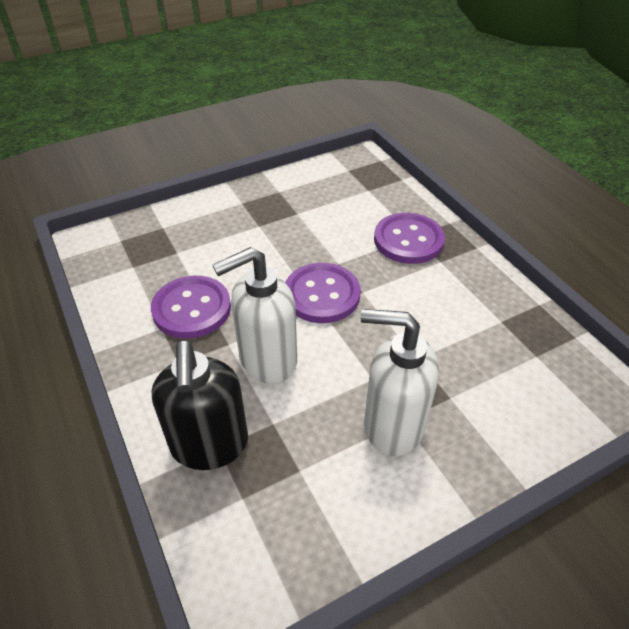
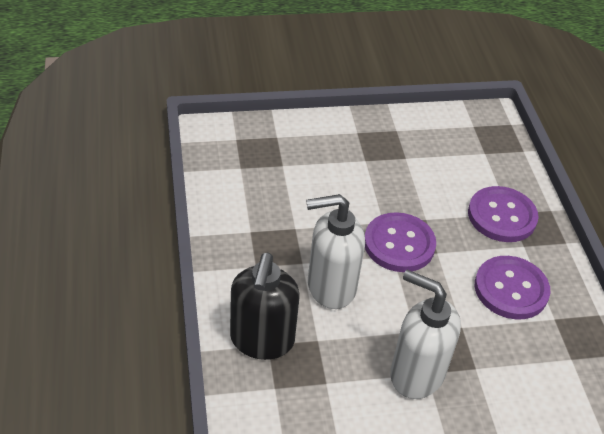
camera: 15 degrees right, 0 degrees up
purple button [151,276,231,339] -> purple button moved to [475,256,550,319]

